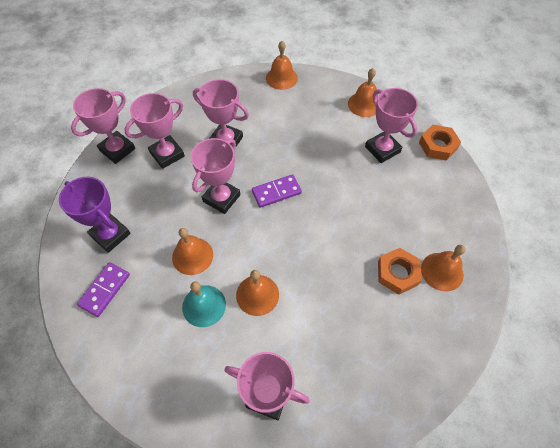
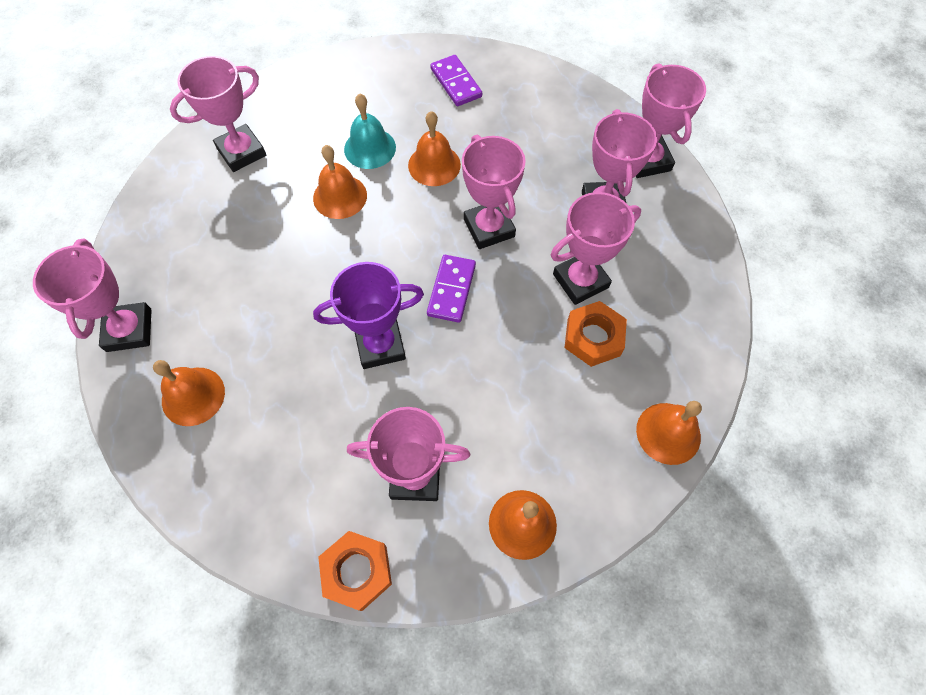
camera: 125 degrees right, 5 degrees up
purple trophy [59,177,131,253] -> purple trophy moved to [313,262,424,369]
orange nut [378,248,422,294] -> orange nut moved to [565,301,627,367]
none -> pink trophy [33,239,151,352]

